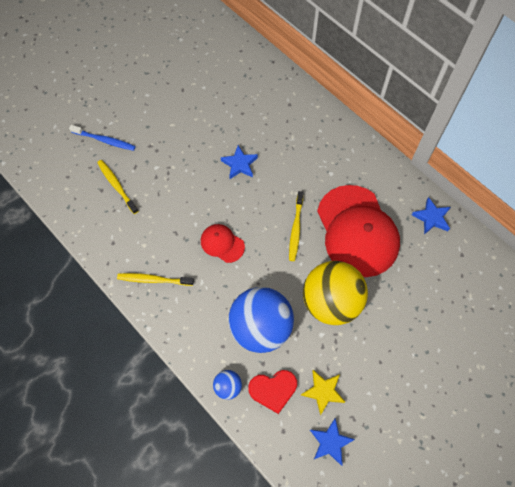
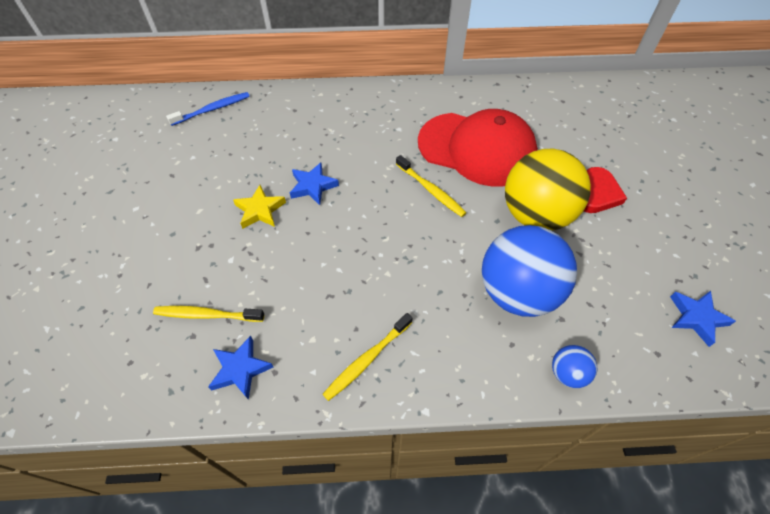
camera: 50 degrees left, 10 degrees down
blue toothbrush [69,125,136,151] -> blue toothbrush moved to [166,92,250,126]
red cap [201,224,245,263] -> none
red heart [248,370,297,414] -> red heart moved to [584,167,627,213]
yellow star [301,370,345,415] -> yellow star moved to [233,185,286,229]
blue star [412,197,451,235] -> blue star moved to [208,336,273,400]

